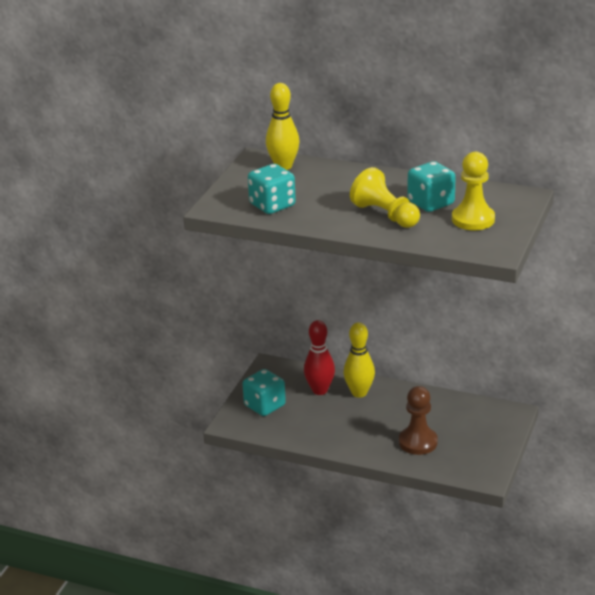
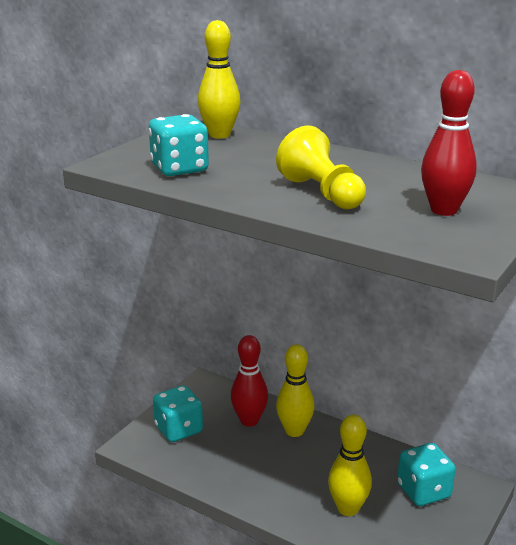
camera: 10 degrees right, 5 degrees down
brown pawn [399,386,438,455] -> yellow bowling pin [328,415,372,516]
turquoise dice [407,161,456,212] -> turquoise dice moved to [397,443,456,506]
yellow pawn [452,152,495,230] -> red bowling pin [421,70,477,216]

